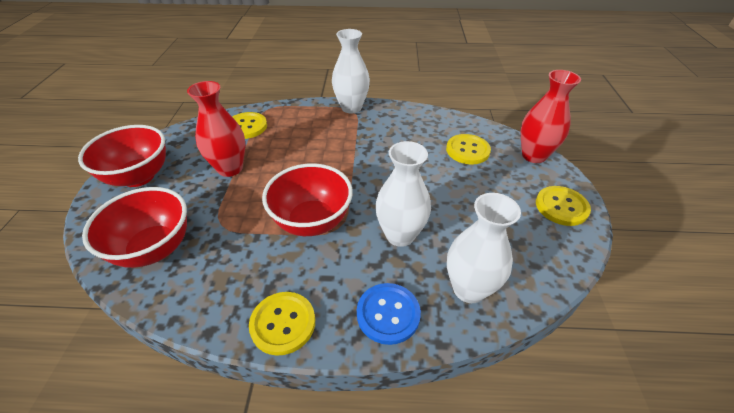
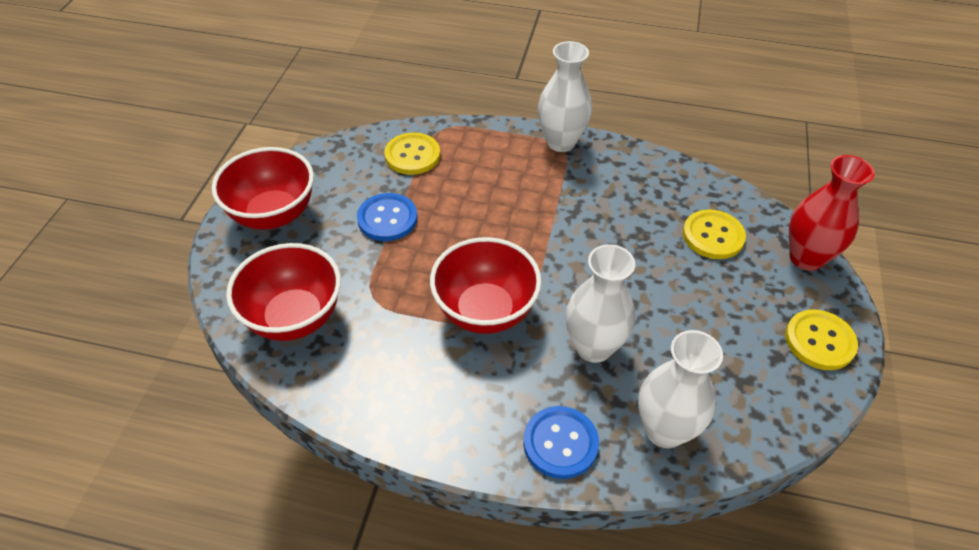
camera: 10 degrees right, 5 degrees up
red vase [187,81,246,177] -> blue button [357,193,418,241]
yellow button [249,292,315,356] -> none

